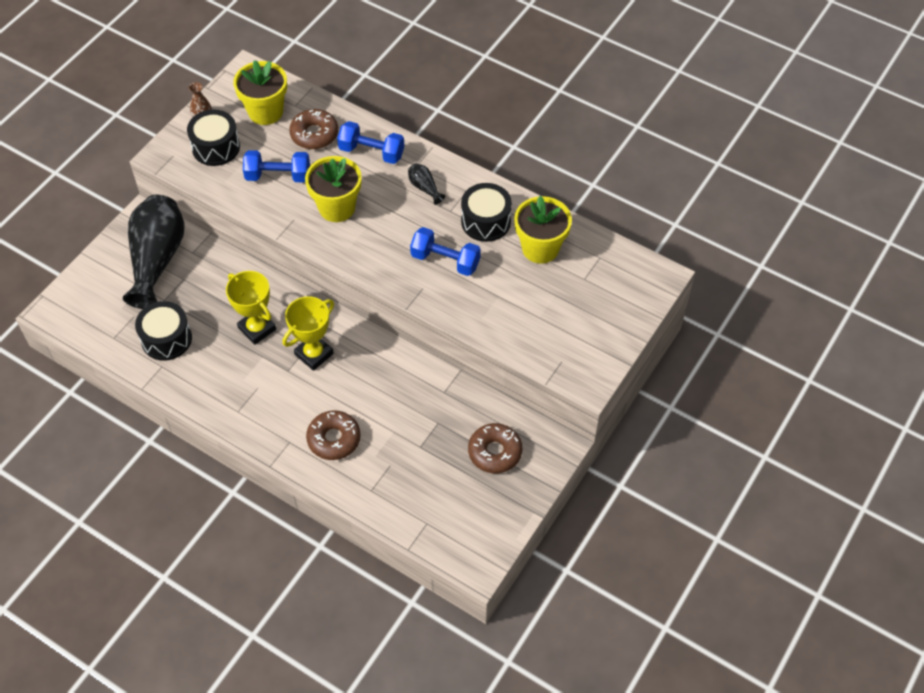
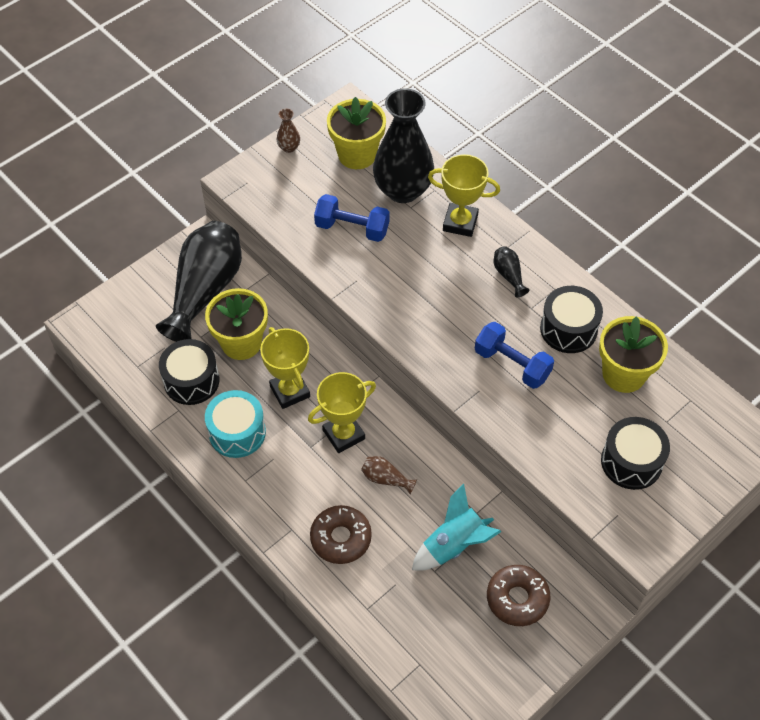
camera: 15 degrees right, 0 degrees up
black drum [187,110,240,166] -> black drum moved to [601,417,670,490]
brown donut [289,109,338,149] -> black vase [373,88,434,203]
yellow flower pot [305,156,361,222] -> yellow flower pot moved to [205,288,268,360]
blue dumbbell [337,121,404,164] -> yellow trophy [428,154,500,237]
none -> turquoise drum [205,390,266,458]
none -> brown vase [361,456,417,494]
none -> turquoise rocket [412,483,502,571]

